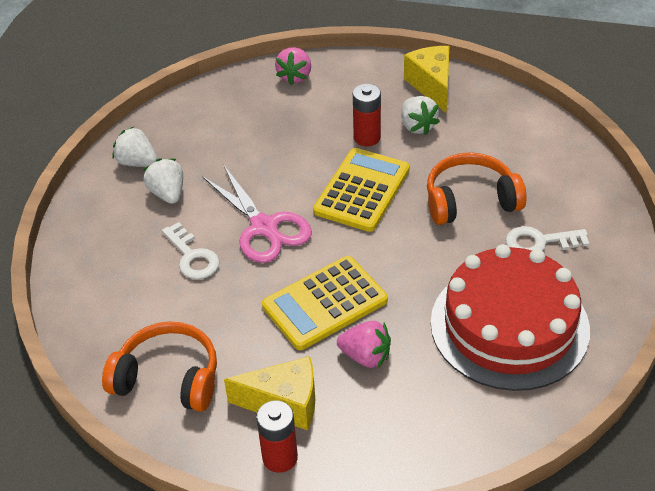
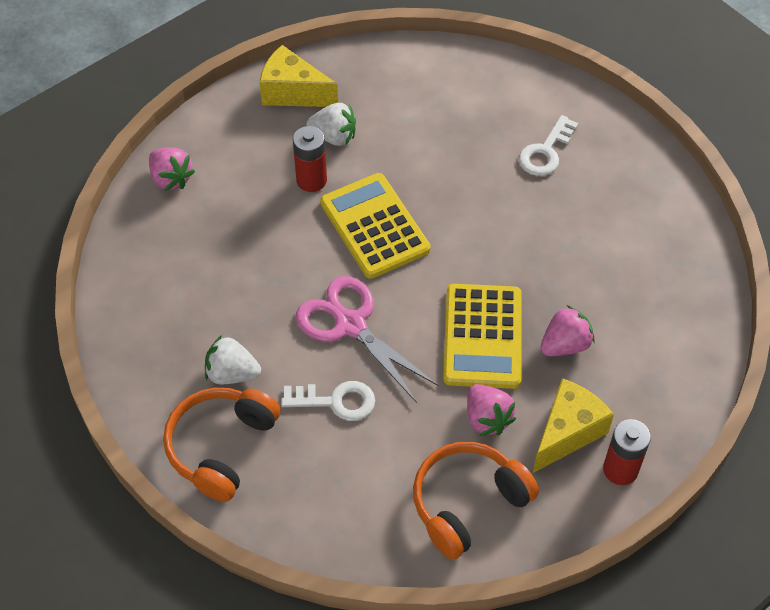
camera: 55 degrees left, 10 degrees up
white strawberry [113,127,157,167] -> none
pink scissors [202,166,312,263] -> pink scissors turned 135 degrees counterclockwise [296,276,439,403]
orange headphones [427,152,527,225] -> orange headphones moved to [163,387,281,502]
red cake [431,244,590,391] -> none
none -> pink strawberry [467,384,516,436]

